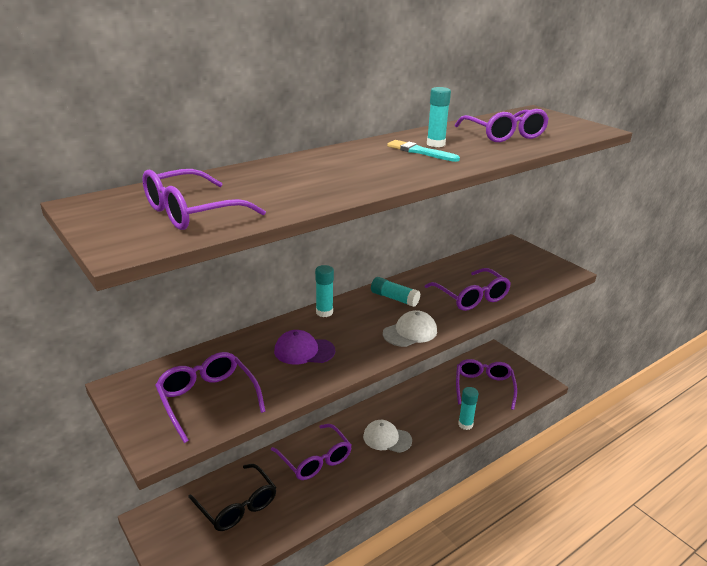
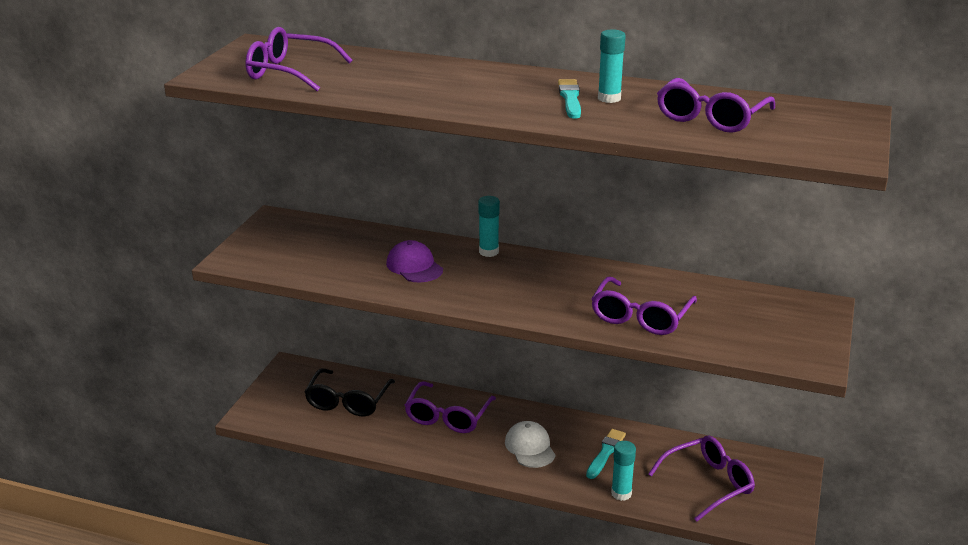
camera: 55 degrees right, 0 degrees up
purple glasses [155,352,266,443] -> none
turquoise glue stick [371,277,420,307] -> none
white cap [383,310,437,347] -> none
none -> turquoise brush [586,429,626,479]

